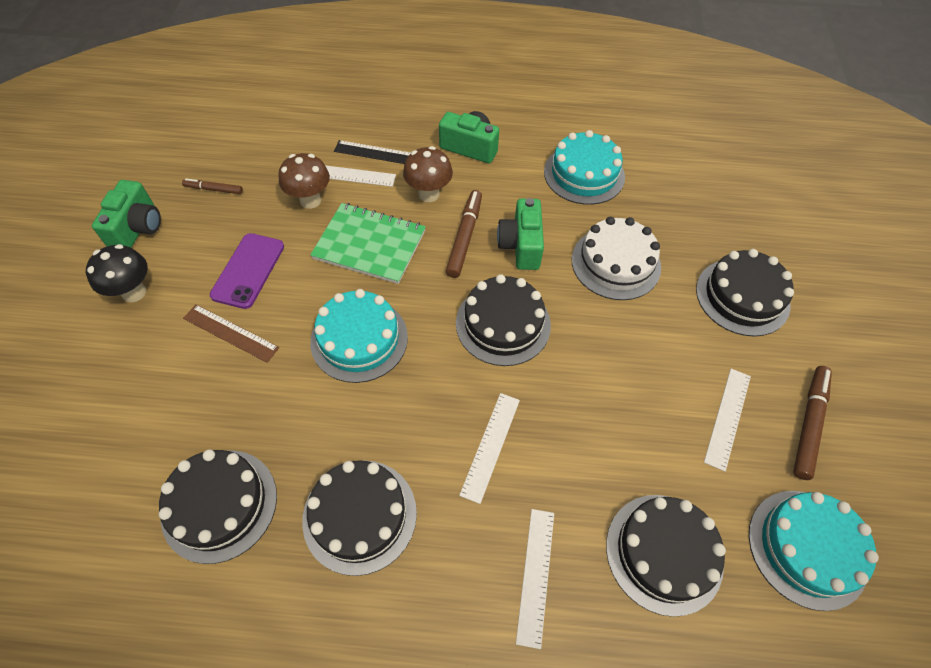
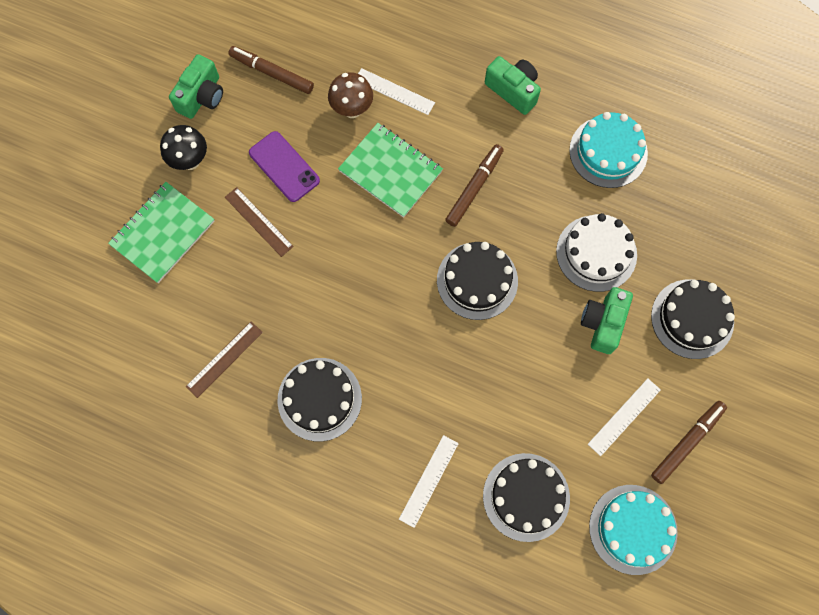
camera: 20 degrees right, 15 degrees up
black cake [159,449,277,564] -> brown ruler [186,322,263,398]
brown marker [182,178,243,194] -> brown marker [228,46,314,94], size x1.69
purple phone [210,233,284,309] -> purple phone turned 75 degrees counterclockwise [249,131,320,202]
turquoise cake [310,289,408,383] -> none
black ruler [334,140,411,164] -> none
brown mushroom [403,146,453,202] -> none
white ruler [459,393,520,504] -> none
green camera [497,198,544,270] -> green camera moved to [581,287,633,354]
none -> green notebook [108,182,215,283]

